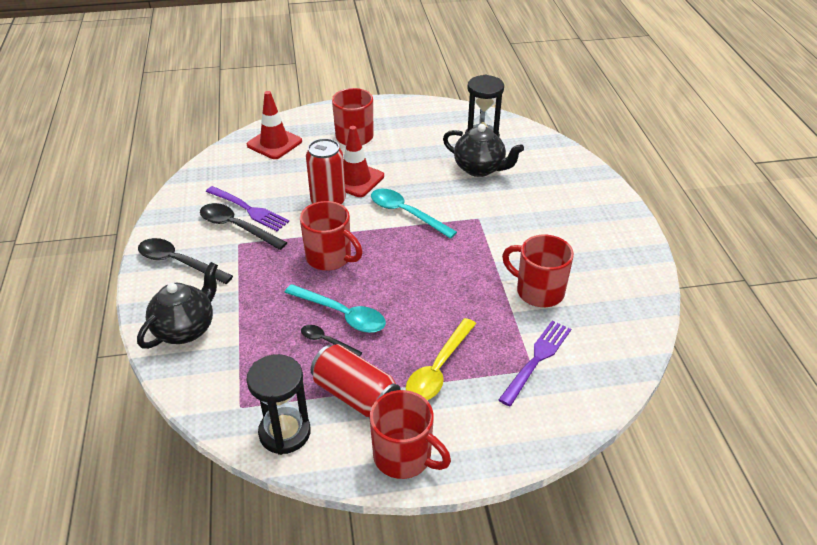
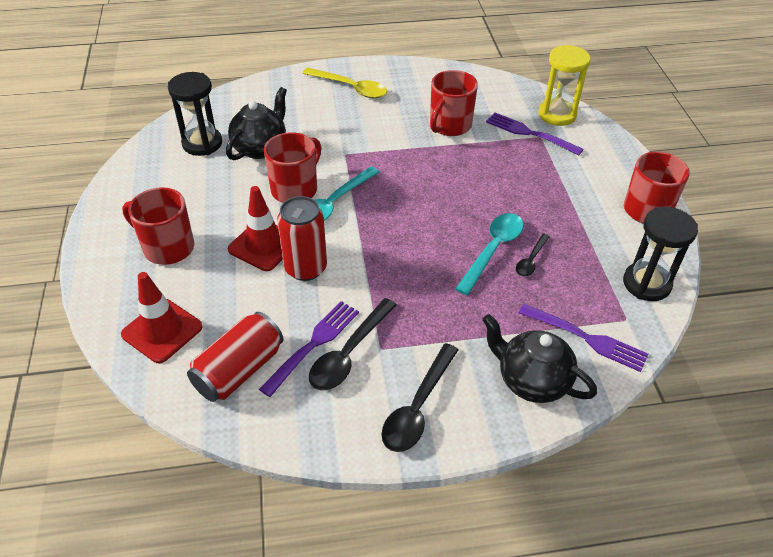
camera: 90 degrees left, 5 degrees up
red mug [300,201,363,271] -> red mug moved to [264,132,321,203]
red can [311,344,401,417] -> red can moved to [187,312,284,402]
yellow spoon [406,318,476,400] -> yellow spoon moved to [302,68,387,98]
none -> purple fork [518,304,649,372]
none -> yellow hourglass [538,45,590,126]

